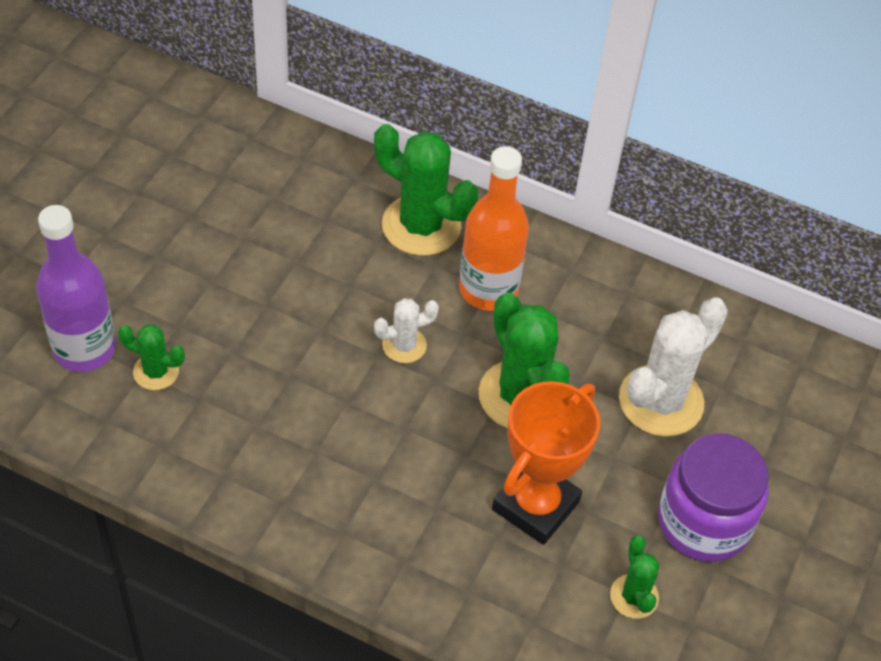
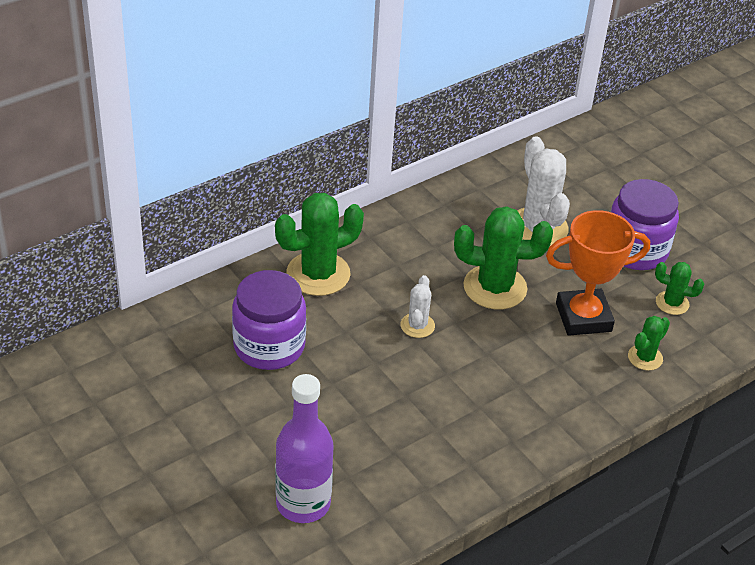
camera: 60 degrees left, 10 degrees down
green cactus [118,324,185,390] -> green cactus moved to [628,316,670,371]
orange bottle [459,146,529,311] -> none
orange trophy [492,381,600,545] -> orange trophy turned 75 degrees counterclockwise [546,210,650,336]
none -> purple jar [232,270,306,370]

